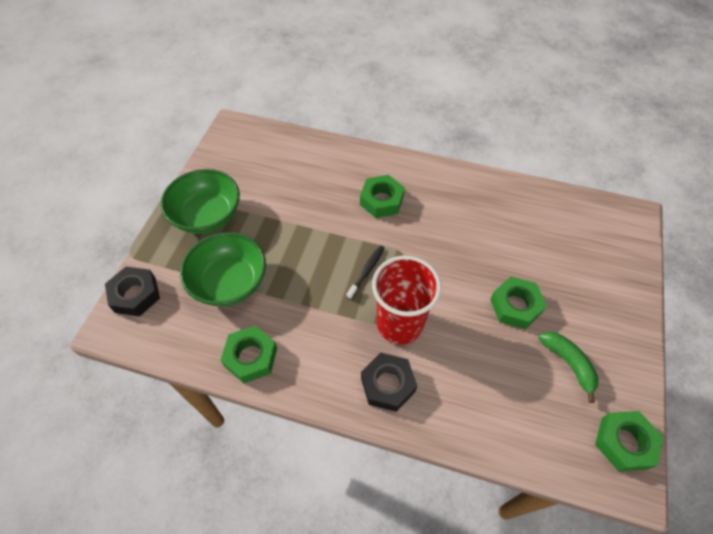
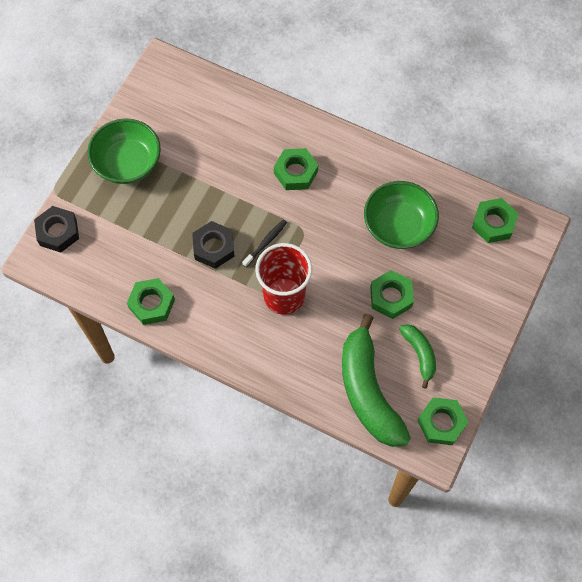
camera: 10 degrees right, 10 degrees up
green bowl [180,232,266,307] -> green bowl moved to [364,181,439,249]
black nut [361,353,417,412] -> black nut moved to [192,221,235,269]
none -> green banana [342,314,411,447]
none -> green nut [472,198,518,243]

